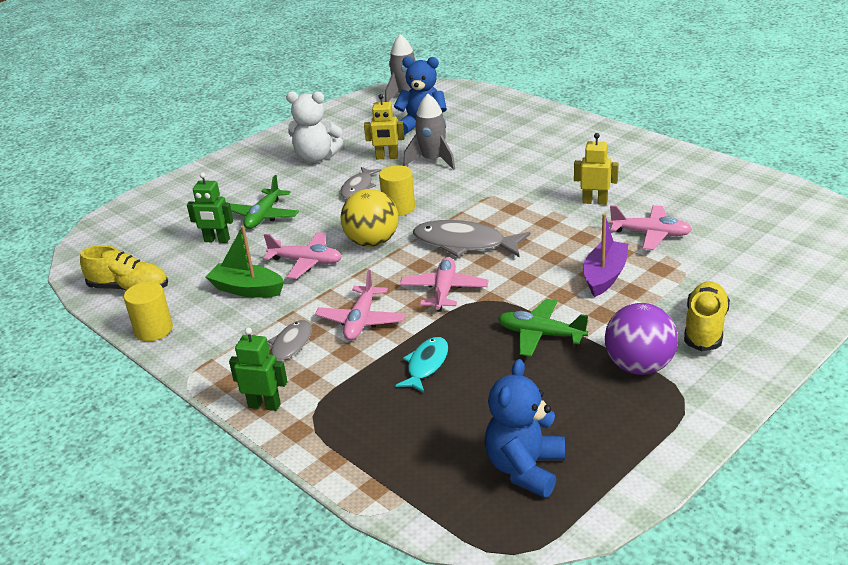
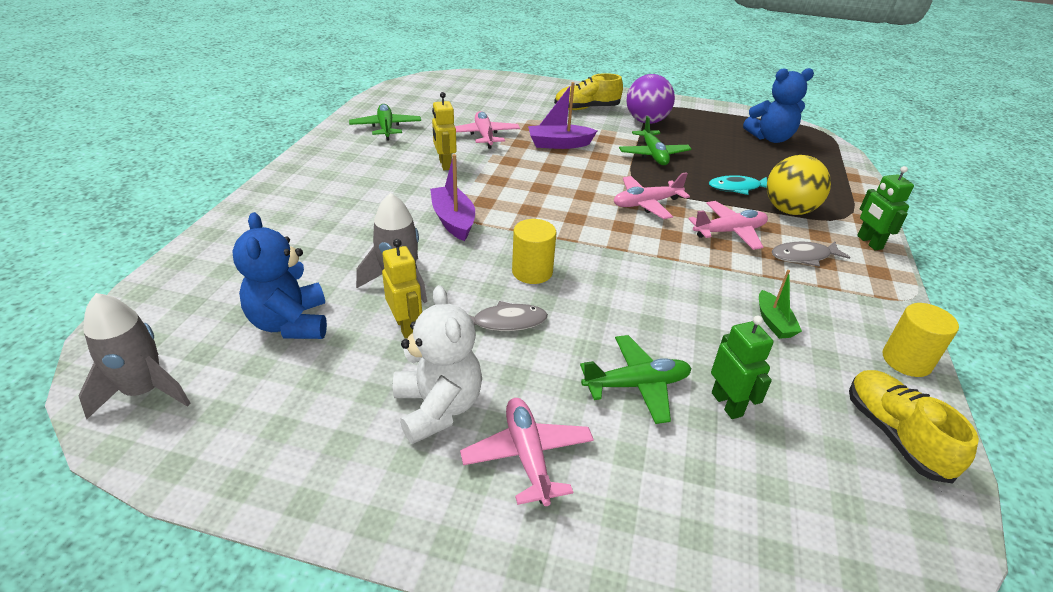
camera: 125 degrees left, 5 degrees up
green boat [206,226,284,298] -> green boat [759,270,802,339], size x0.65
pink plane [263,232,342,279] -> pink plane moved to [460,398,594,506]
yellow ball [341,189,398,247] -> yellow ball moved to [767,155,831,215]
grey fish [413,220,530,257] -> none
none -> green plane [349,104,421,140]
none -> purple boat [430,154,475,241]

